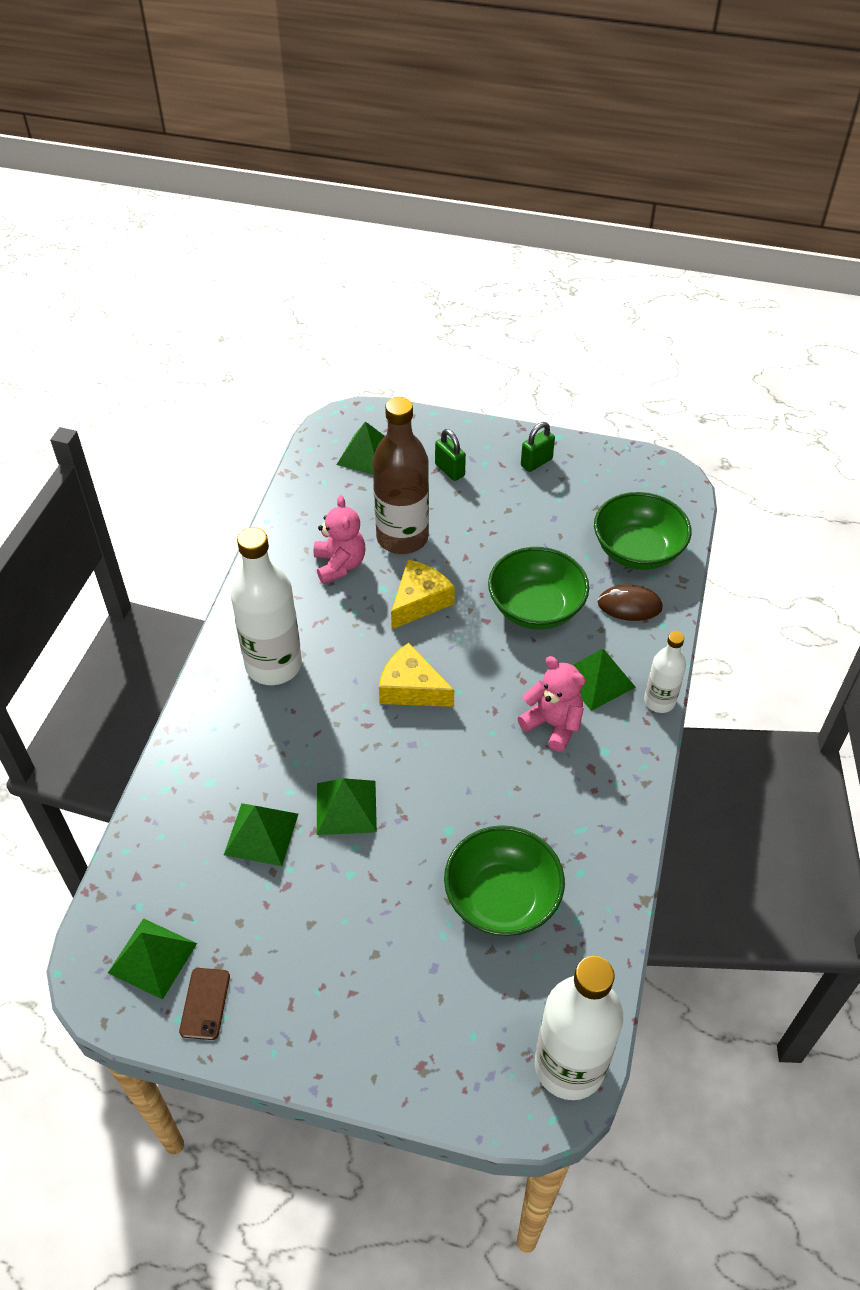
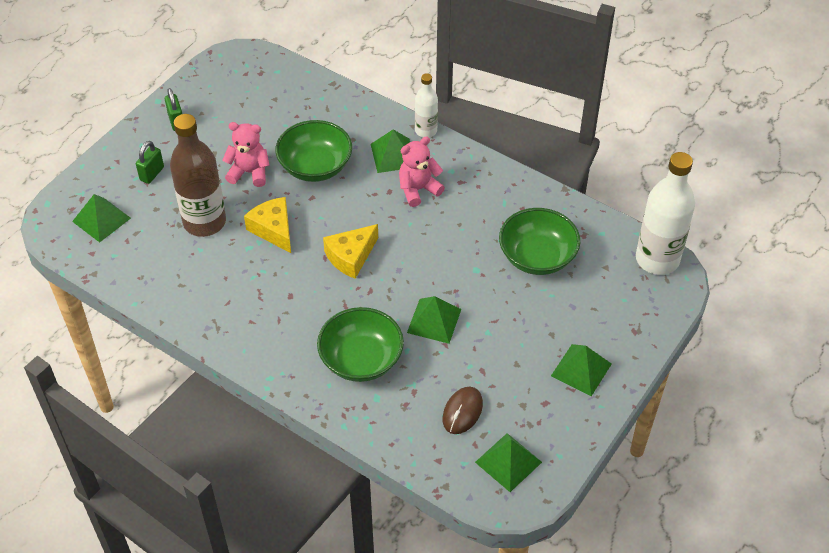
camera: 70 degrees left, 0 degrees up
brown phone [179,968,230,1040] -> none
green pyramid [224,803,298,866] -> green pyramid moved to [551,344,612,396]
white bottle [231,527,302,685] -> none
pink teddy bear [314,496,365,584] -> pink teddy bear moved to [222,122,270,187]
green padlock [435,429,466,481] -> green padlock turned 45 degrees counterclockwise [136,141,164,184]
green bowl [594,492,691,570] -> green bowl moved to [317,307,404,382]
brown mouse [598,585,663,621] -> brown mouse moved to [443,387,483,434]

